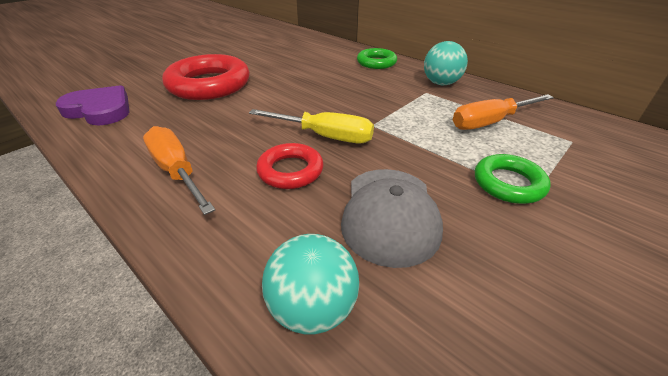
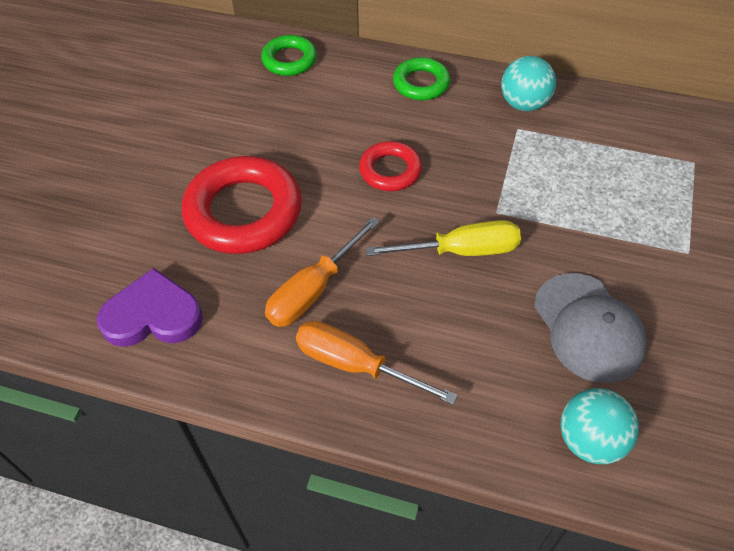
camera: 25 degrees left, 15 degrees up
red ring [256,143,324,189] -> red ring moved to [359,141,422,191]
orange screwdriver [453,94,554,130] -> orange screwdriver moved to [265,217,380,327]
green ring [475,154,551,204] -> green ring moved to [261,35,317,76]

